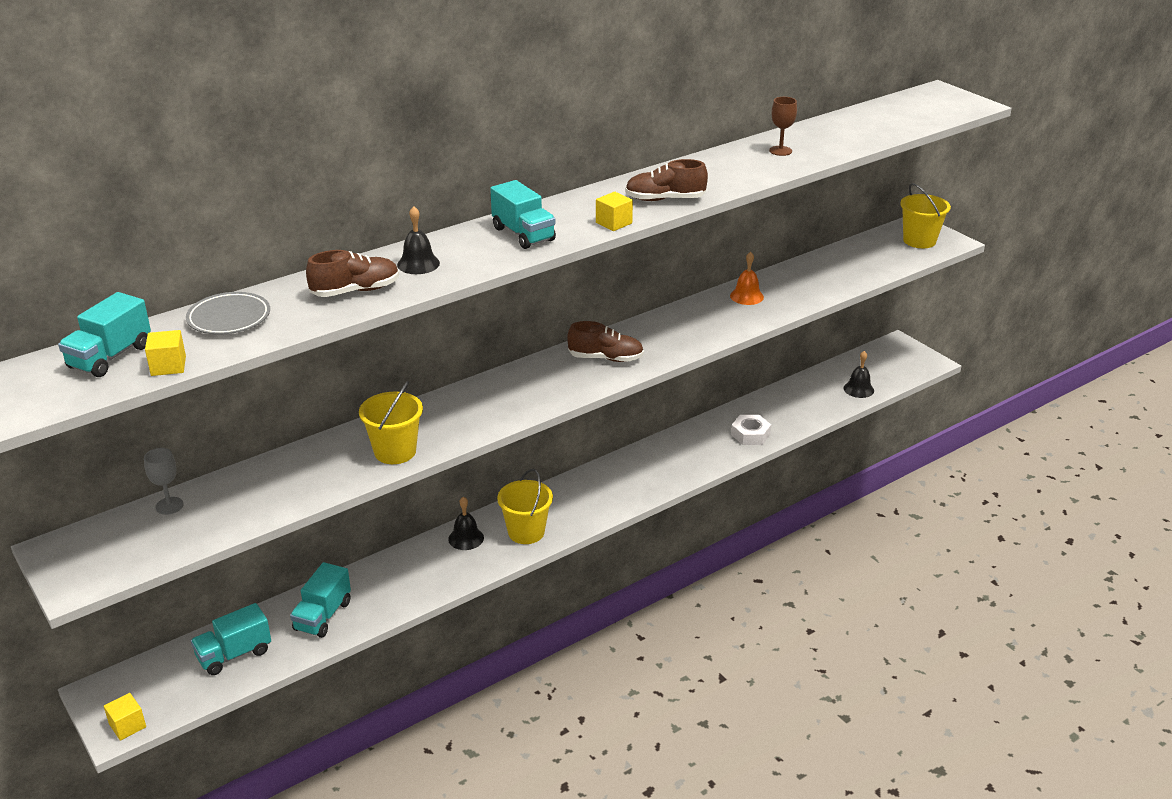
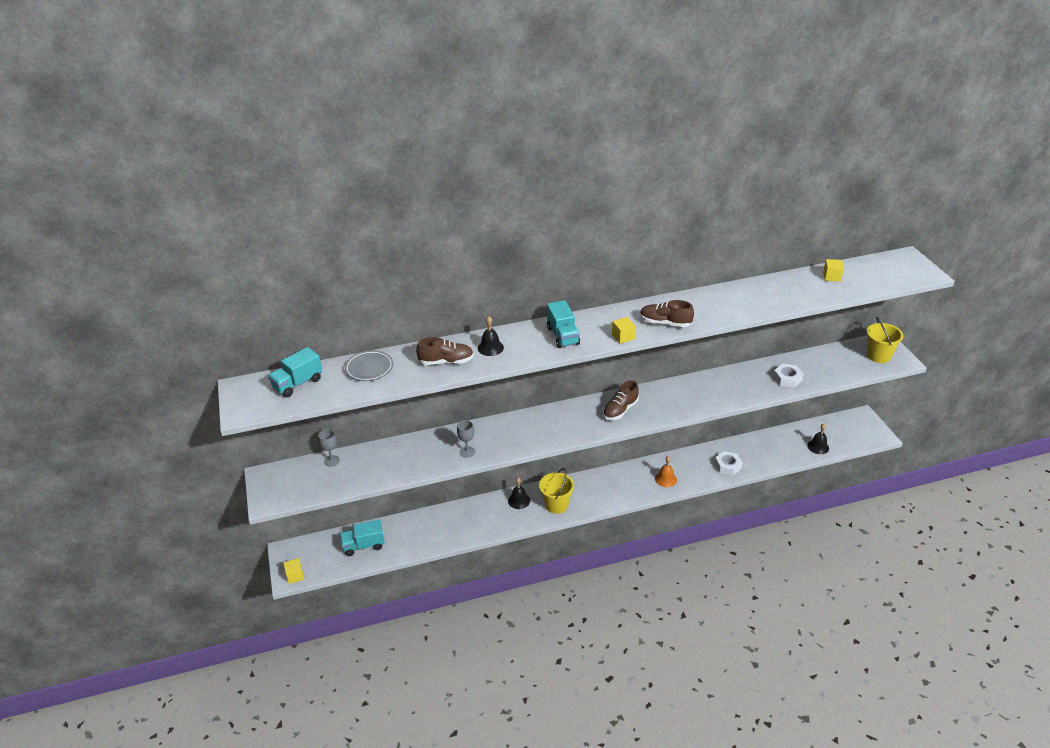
camera: 20 degrees right, 5 degrees up
yellow cube [145,330,186,376] -> yellow cube moved to [823,259,844,282]
turquoise truck [290,562,351,638] -> none
yellow bucket [359,381,423,464] -> grey goblet [457,420,475,458]
brown shoe [567,321,644,362] -> brown shoe turned 105 degrees clockwise [603,380,639,420]
orange bell [730,252,764,305] -> orange bell moved to [655,456,677,487]
brown goblet [769,97,797,156] -> none
none -> white nut [773,364,804,388]

